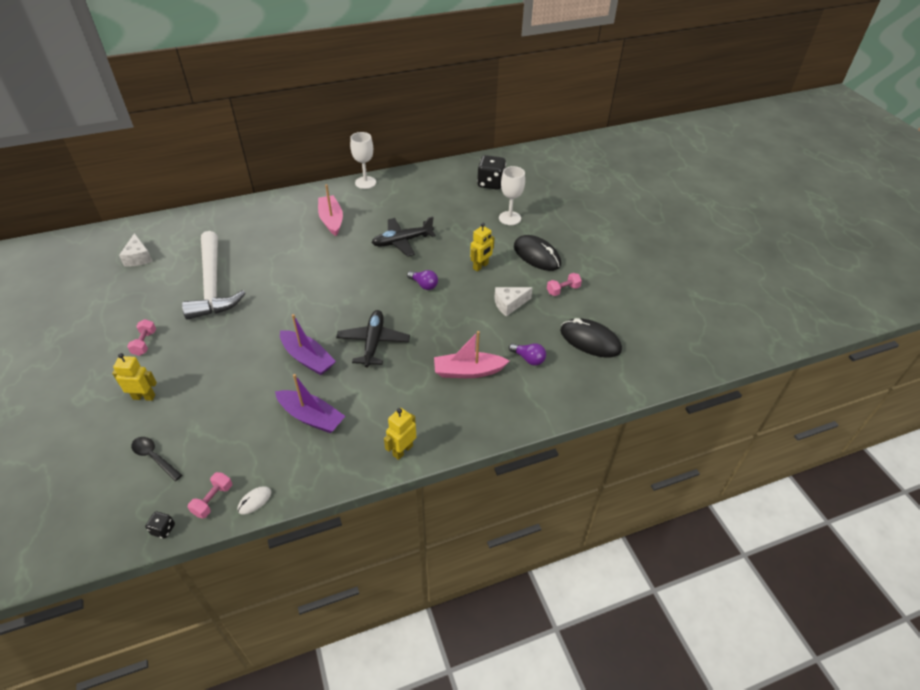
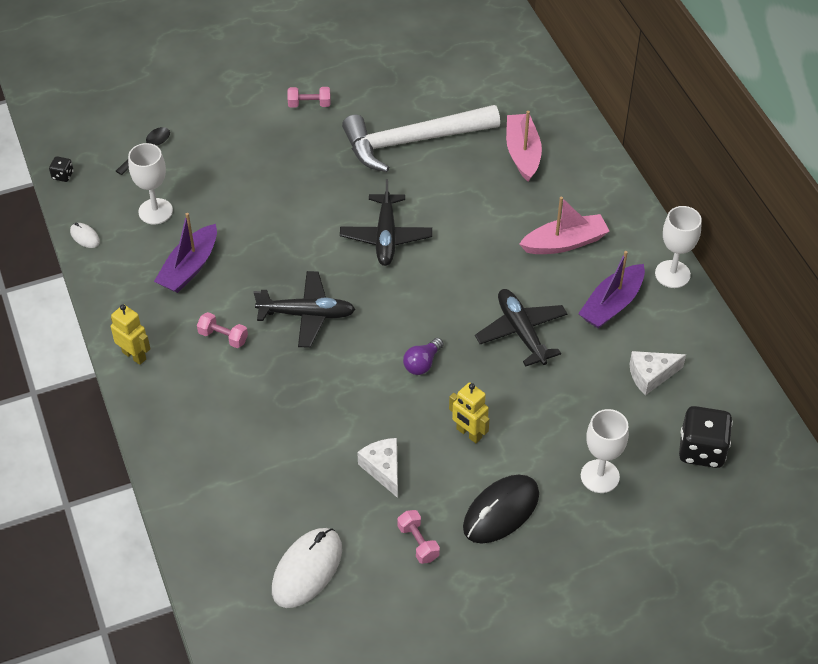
camera: 90 degrees right, 5 degrees up
yellow robot [112,353,157,401] -> none
white cheese [119,233,153,267] -> white cheese moved to [630,351,686,396]
pink dumbbell [188,472,232,518] -> pink dumbbell moved to [197,312,248,348]
purple boat [280,314,336,375] -> purple boat moved to [578,251,645,329]
pink boat [434,331,509,378] -> pink boat moved to [506,111,542,182]
purple light bulb [509,343,546,366] -> none
black mouse [560,318,622,358] -> white mouse [272,528,342,608]
none -> white goblet [128,143,173,224]
none -> black plane [340,179,432,266]

